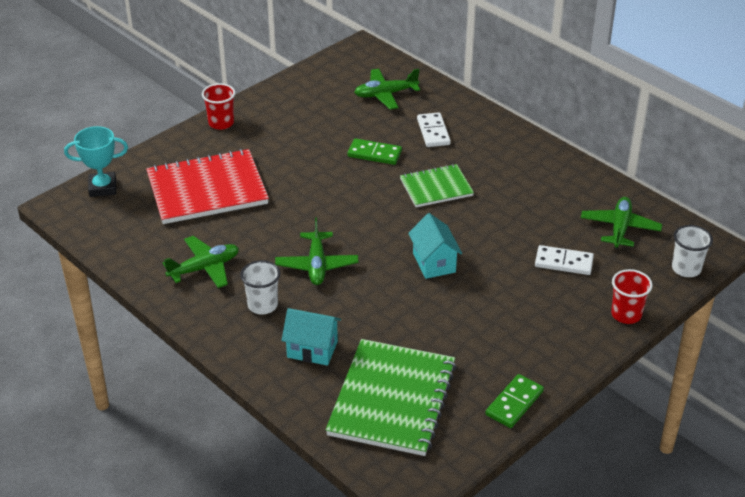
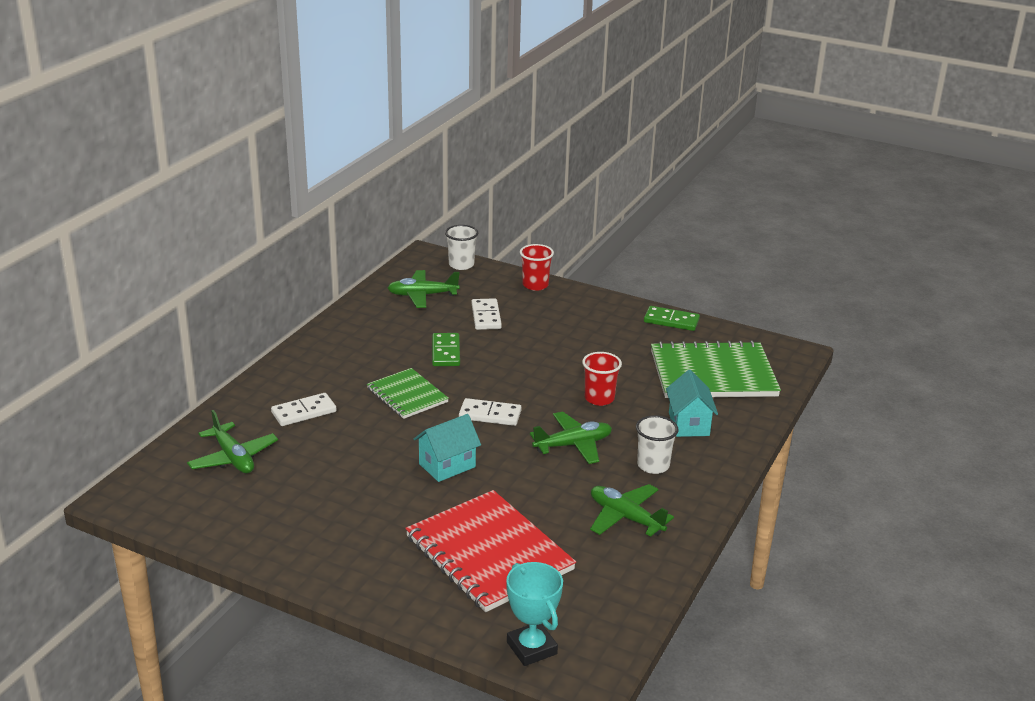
camera: 110 degrees left, 10 degrees down
red cup [202,83,235,130] -> red cup moved to [582,352,622,406]
green domino [347,138,402,165] -> green domino moved to [432,333,460,366]
turquoise house [408,213,462,279] -> turquoise house moved to [414,414,481,482]
none -> white domino [459,398,522,426]

